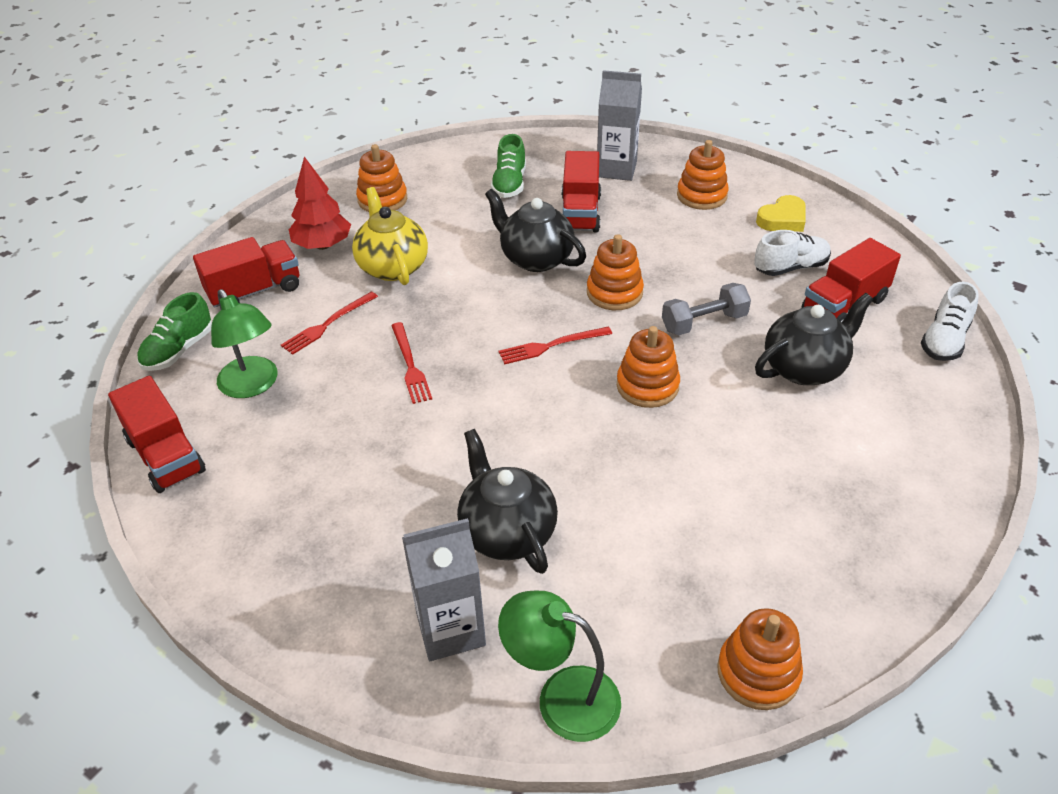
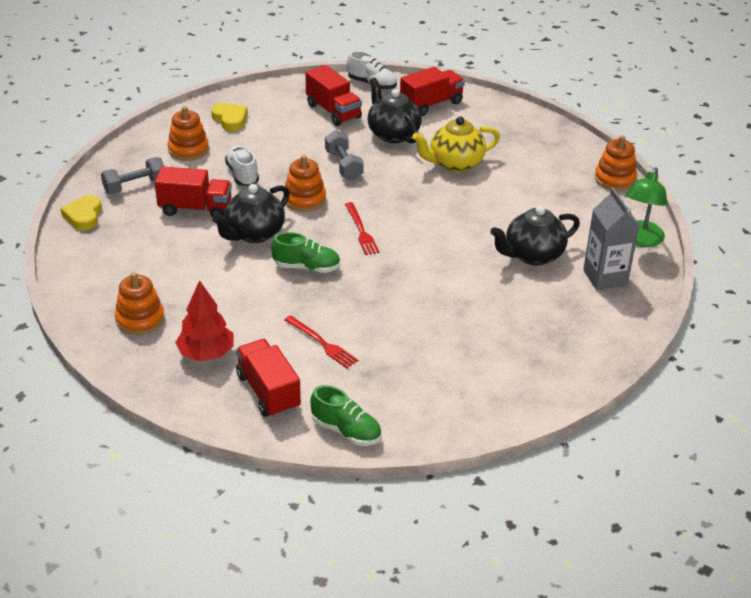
camera: 90 degrees left, 5 degrees down
red truck [108,376,206,493] -> red truck moved to [400,67,465,116]
green lamp [211,289,278,398] -> none
yellow teapot [352,187,428,285] -> yellow teapot moved to [412,116,500,172]
red fork [391,322,432,404] -> none
green shoe [491,134,526,198] -> green shoe moved to [271,232,340,273]
grey carton [597,70,642,181] -> grey dumbbell [101,157,165,194]
orange stacking toy [617,326,680,408] -> none
white shoe [754,230,831,276] -> white shoe moved to [225,146,259,186]
none -> yellow heart [60,195,102,231]

